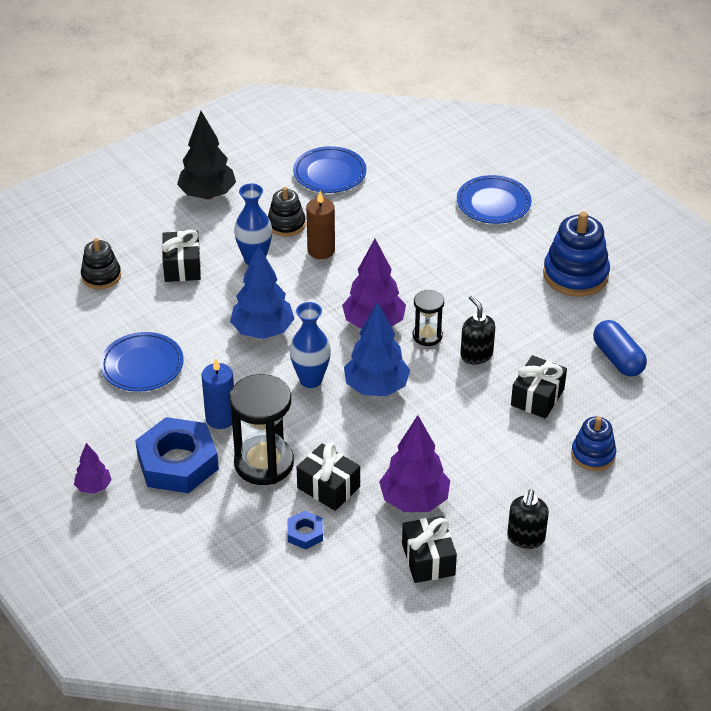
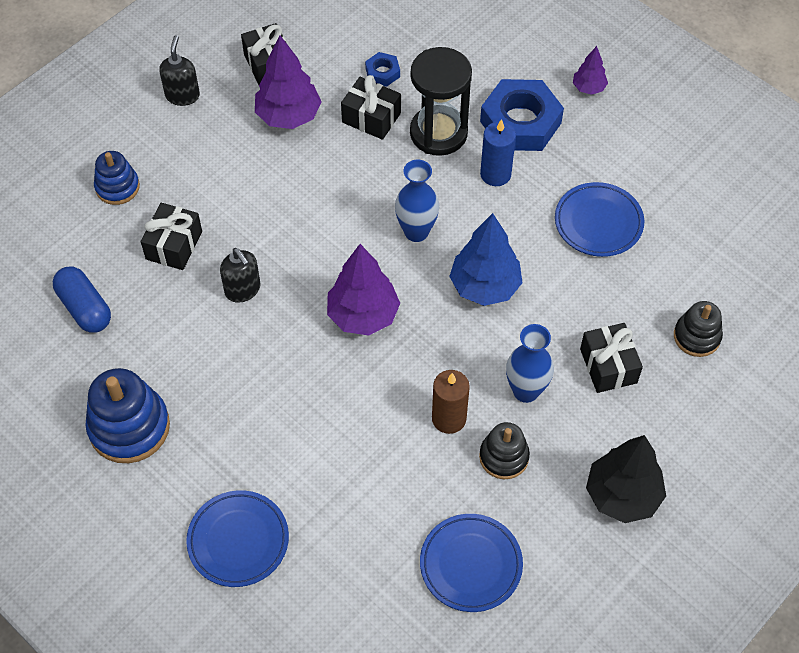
camera: 170 degrees right, 15 degrees up
blue tree [344,302,410,396] -> none
black hourglass [413,290,444,346] -> none

